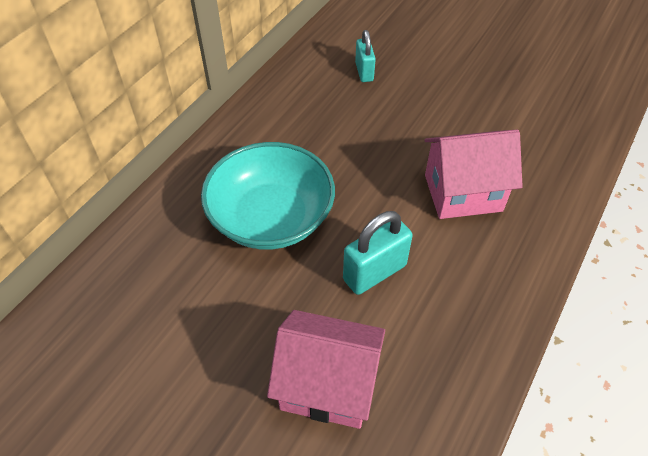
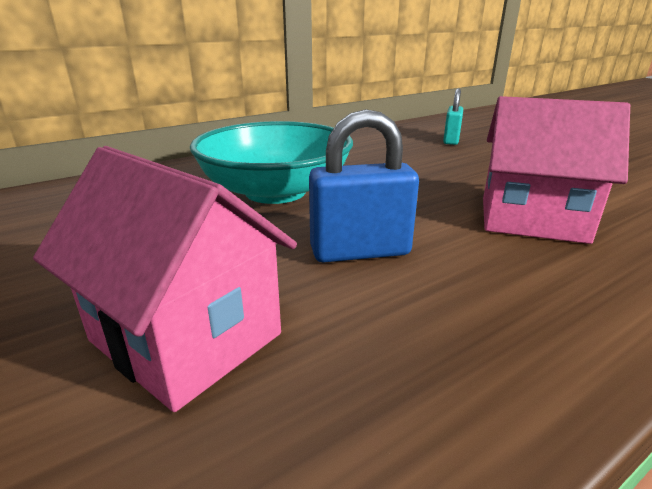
camera: 25 degrees right, 25 degrees down
turquoise padlock [343,211,413,295] -> blue padlock [309,109,419,263]

